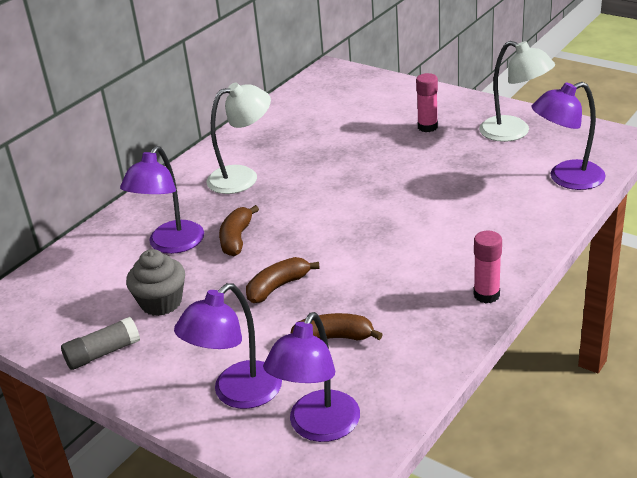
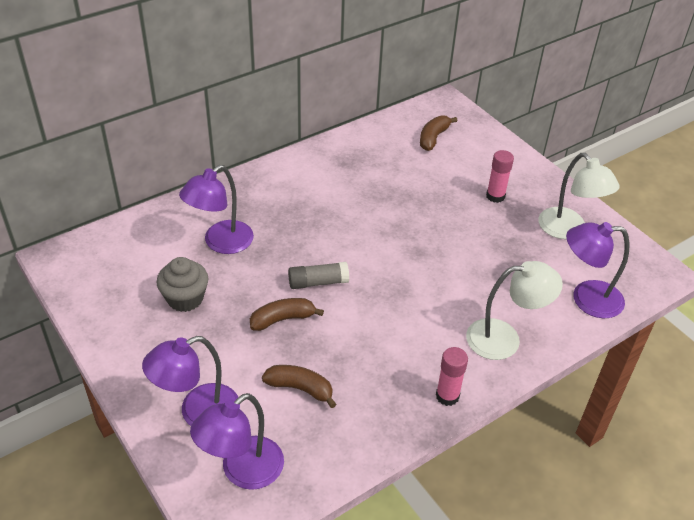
camera: 15 degrees right, 10 degrees up
grey glue stick [61,317,140,370] -> grey glue stick moved to [288,262,349,289]
white lamp [207,83,271,194] -> white lamp moved to [466,261,563,360]
brown banana [219,205,259,256] -> brown banana moved to [420,115,457,151]

